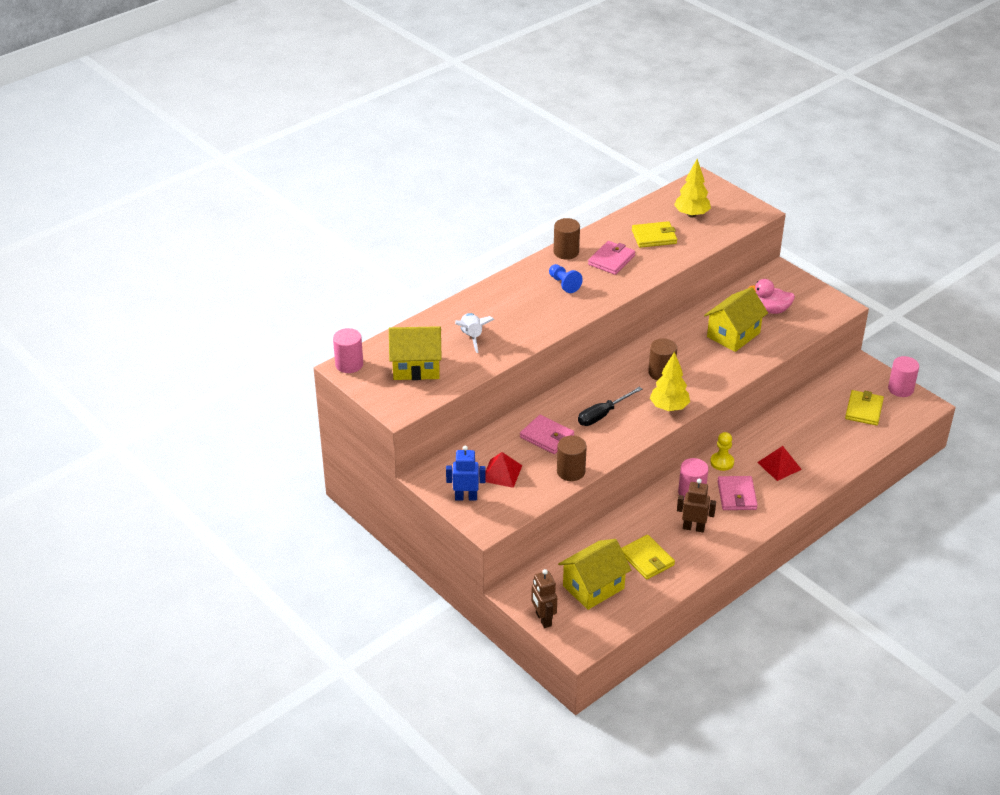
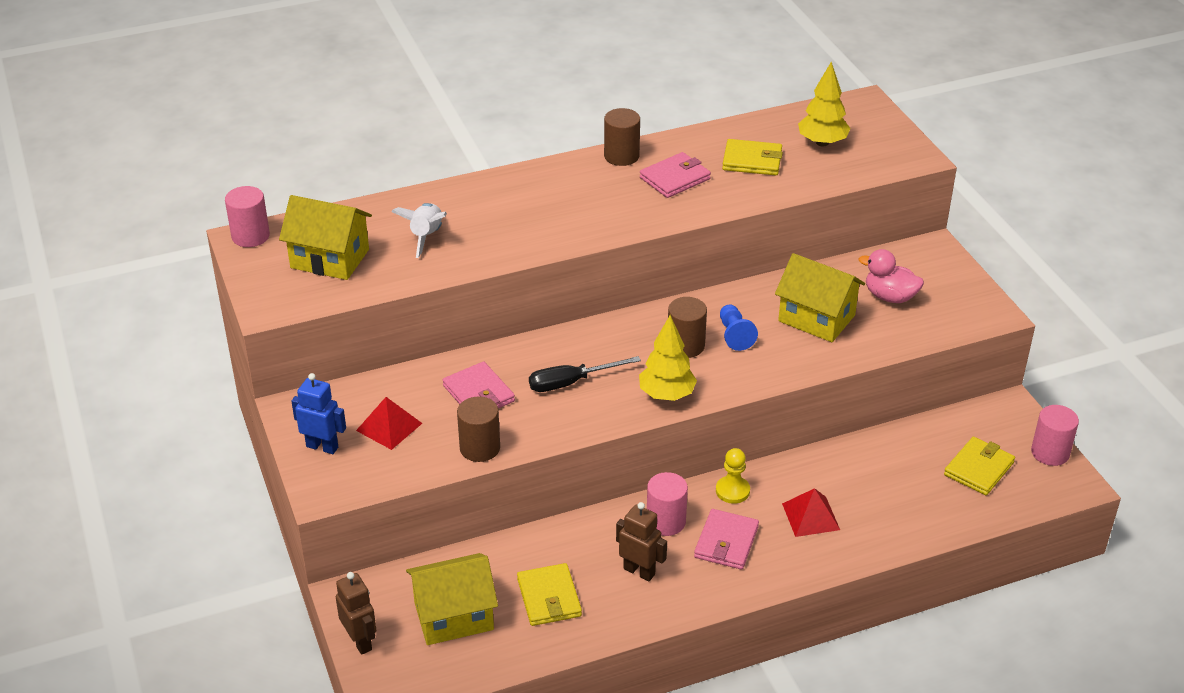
camera: 20 degrees right, 0 degrees up
brown robot [531,569,557,628] -> brown robot turned 150 degrees clockwise [336,572,376,655]
blue pawn [549,264,583,293] -> blue pawn moved to [720,304,758,351]
yellow house [704,287,768,352] -> yellow house turned 60 degrees clockwise [775,253,865,342]

